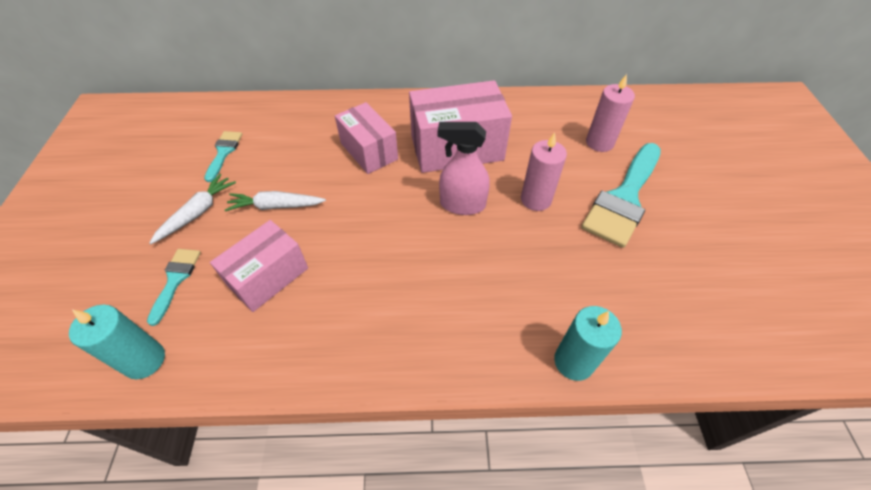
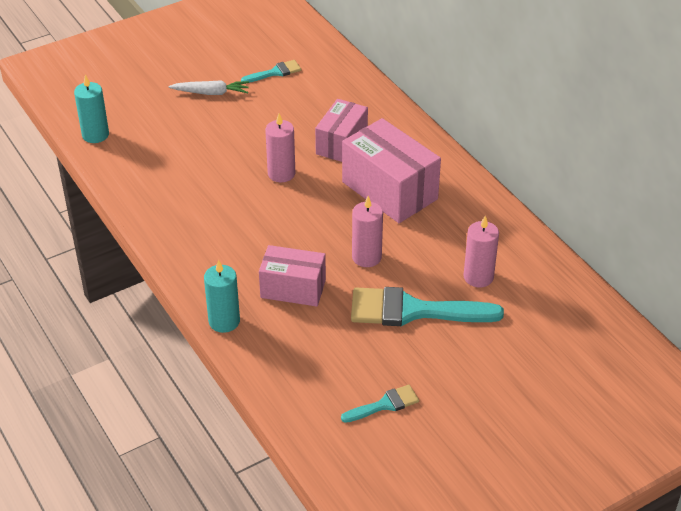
camera: 60 degrees right, 10 degrees down
turquoise brush [147,249,201,326] -> turquoise brush moved to [341,385,419,423]
pink box [210,220,308,312] -> pink box moved to [259,245,326,307]
white carrot [224,191,326,211] -> none
pink spray bottle [438,122,490,215] -> none
none -> pink candle [265,113,295,182]

